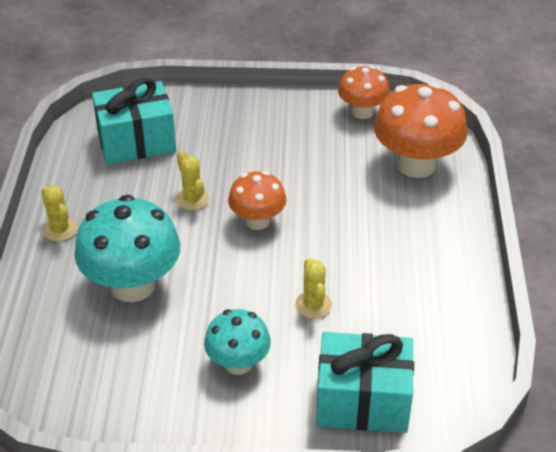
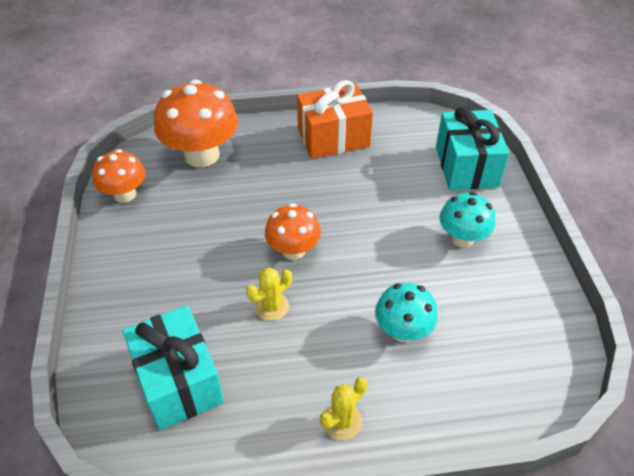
camera: 100 degrees left, 5 degrees up
turquoise mushroom [74,195,180,302] -> turquoise mushroom [375,283,438,342], size x0.60
yellow cactus [295,258,332,319] -> none
none -> orange gift [297,80,373,159]

